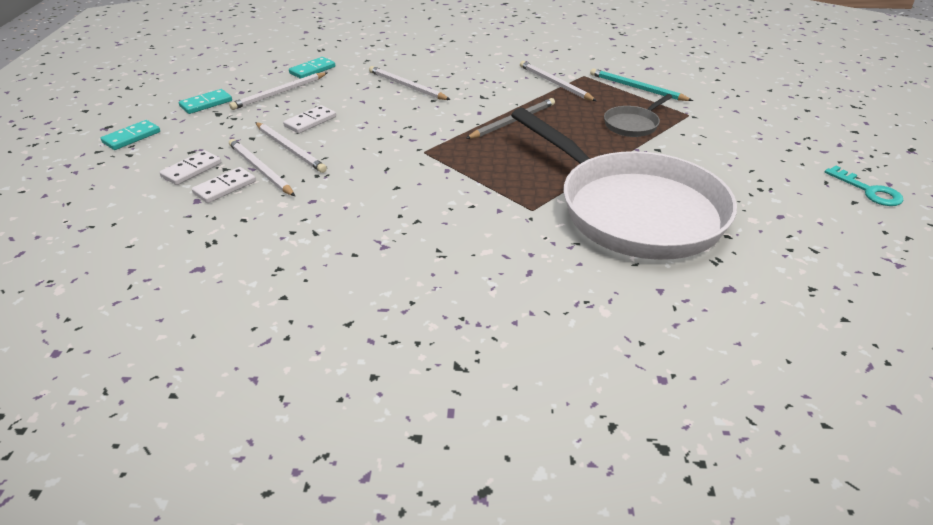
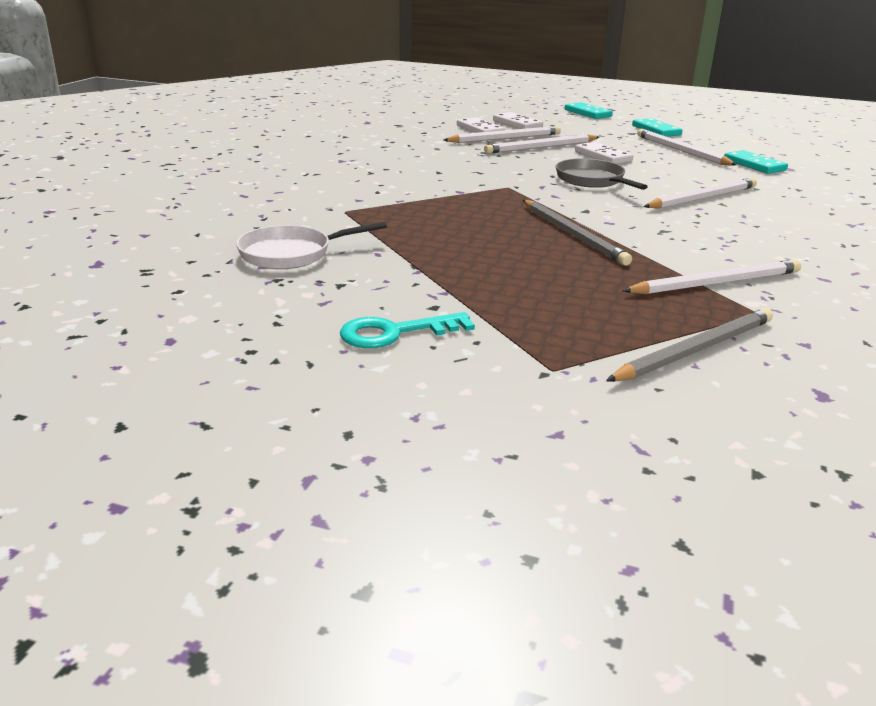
camera: 105 degrees right, 10 degrees down
white pan [511,108,737,260] -> white pan [236,222,387,269], size x0.40
turquoise pencil [590,68,693,101] -> grey pencil [606,308,773,382]
grey pan [604,94,672,137] -> grey pan moved to [556,158,648,190]
turquoise key [825,166,903,206] -> turquoise key moved to [340,312,475,348]

